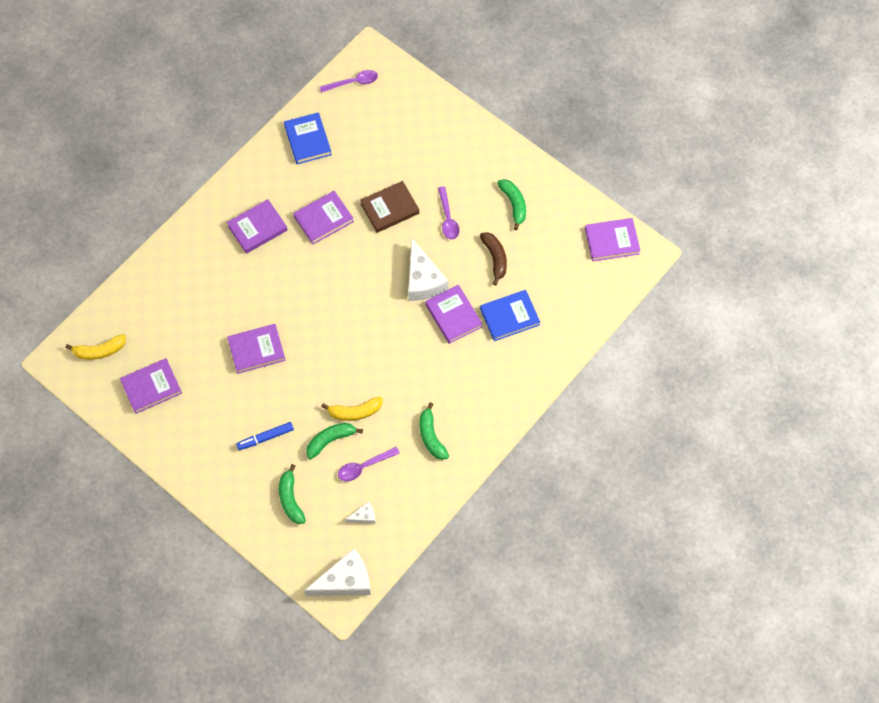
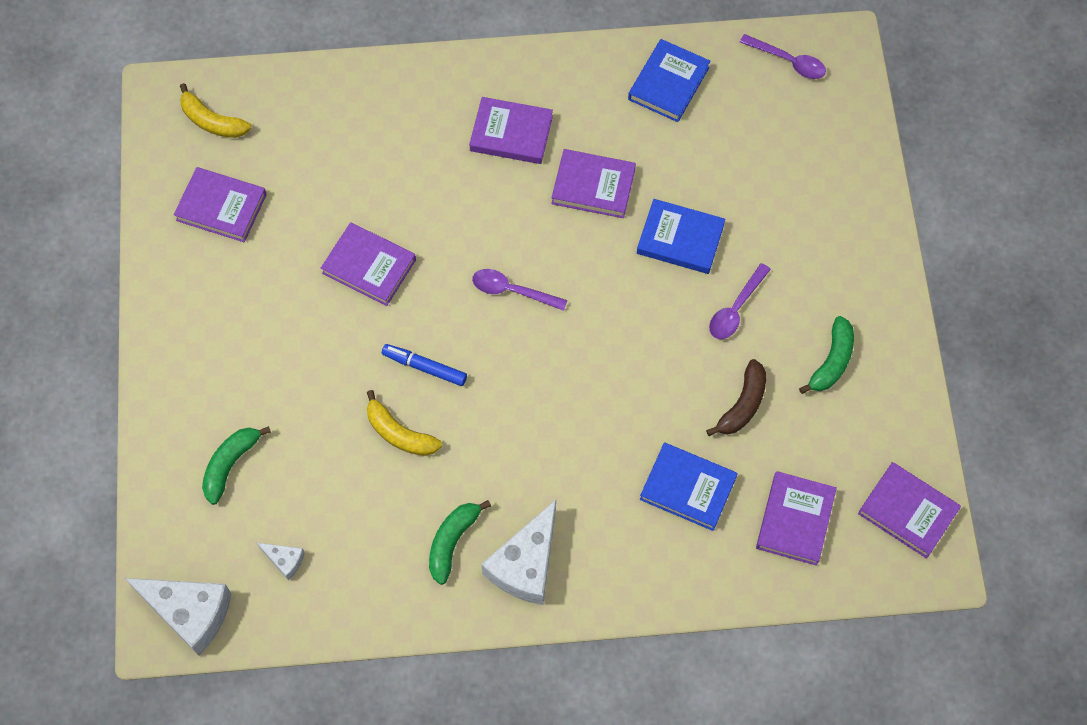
camera: 45 degrees right, 0 degrees up
blue marker [236,422,294,450] -> blue marker moved to [382,344,467,386]
green banana [306,423,363,460] -> none
purple spoon [338,447,400,482] -> purple spoon moved to [472,269,568,311]
brown book [360,181,419,233] -> blue book [637,199,725,274]
white cheese [408,238,448,301] -> white cheese moved to [481,500,556,605]
purple book [425,285,482,344] -> purple book moved to [756,471,837,566]

